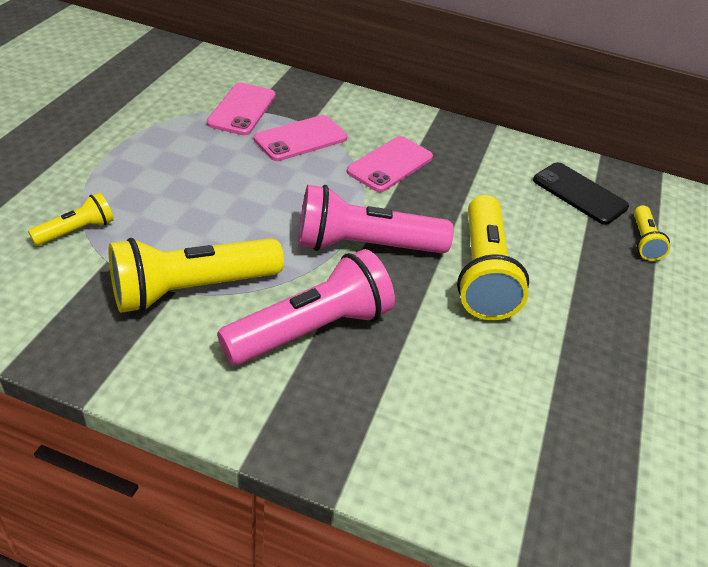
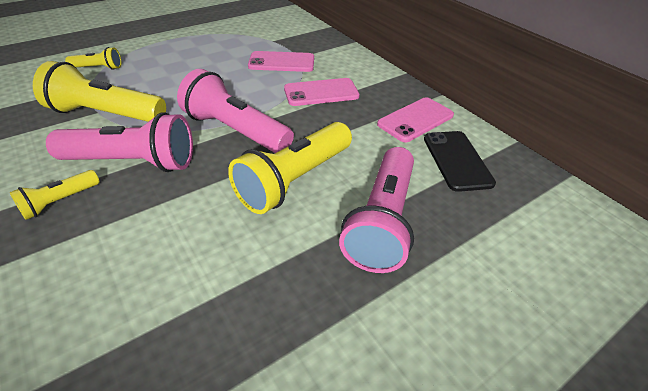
camera: 40 degrees right, 0 degrees up
pink phone [207,82,276,135] -> pink phone moved to [377,97,454,142]
yellow flashlight [634,205,670,261] -> yellow flashlight moved to [10,170,100,220]
none -> pink flashlight [339,147,414,273]

